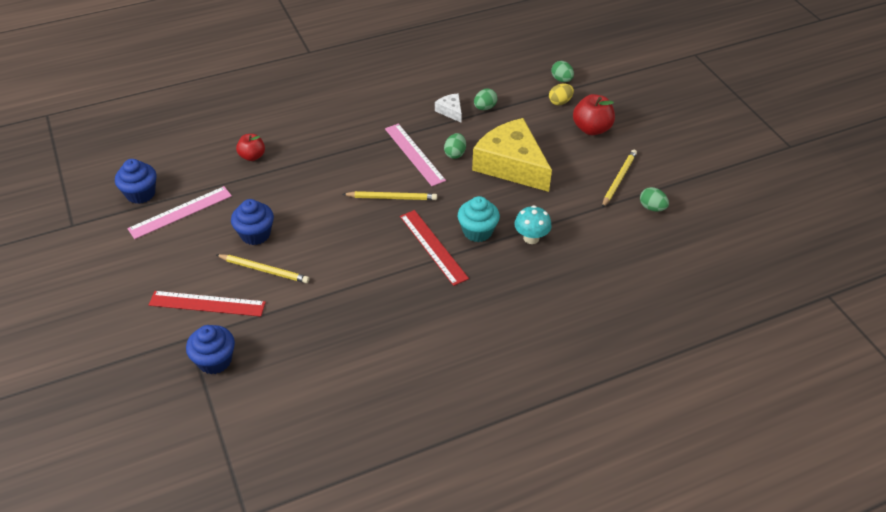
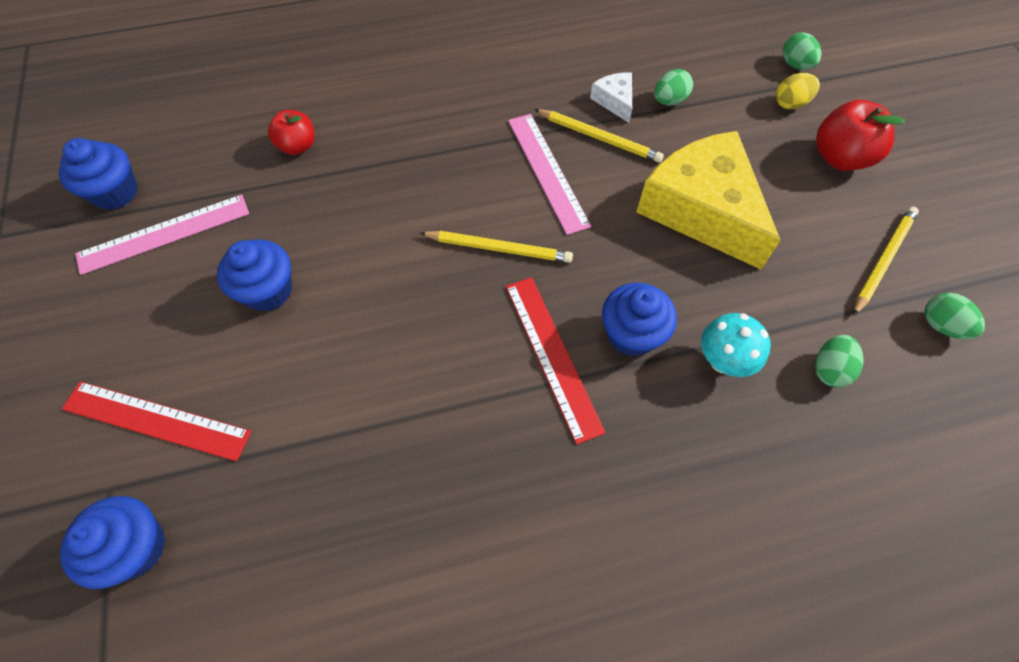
camera: 10 degrees right, 15 degrees up
yellow pencil [217,254,309,283] -> yellow pencil moved to [534,109,664,163]
green egg [444,133,466,159] -> green egg moved to [815,335,864,387]
turquoise cupcake [458,196,500,242] -> blue cupcake [602,283,677,357]

